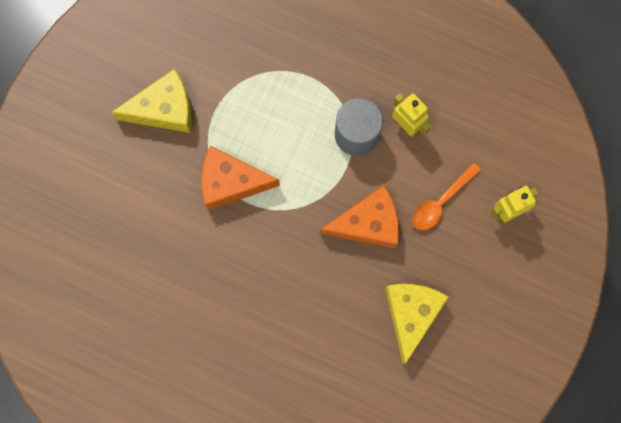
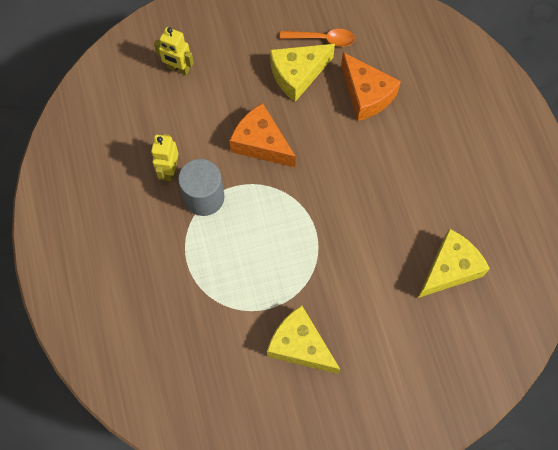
camera: 130 degrees left, 10 degrees down
orange cheese [201,145,280,210] -> orange cheese moved to [341,52,401,121]
orange spoon [412,163,481,230] -> orange spoon moved to [280,29,355,47]
none -> yellow cheese [418,229,490,298]

